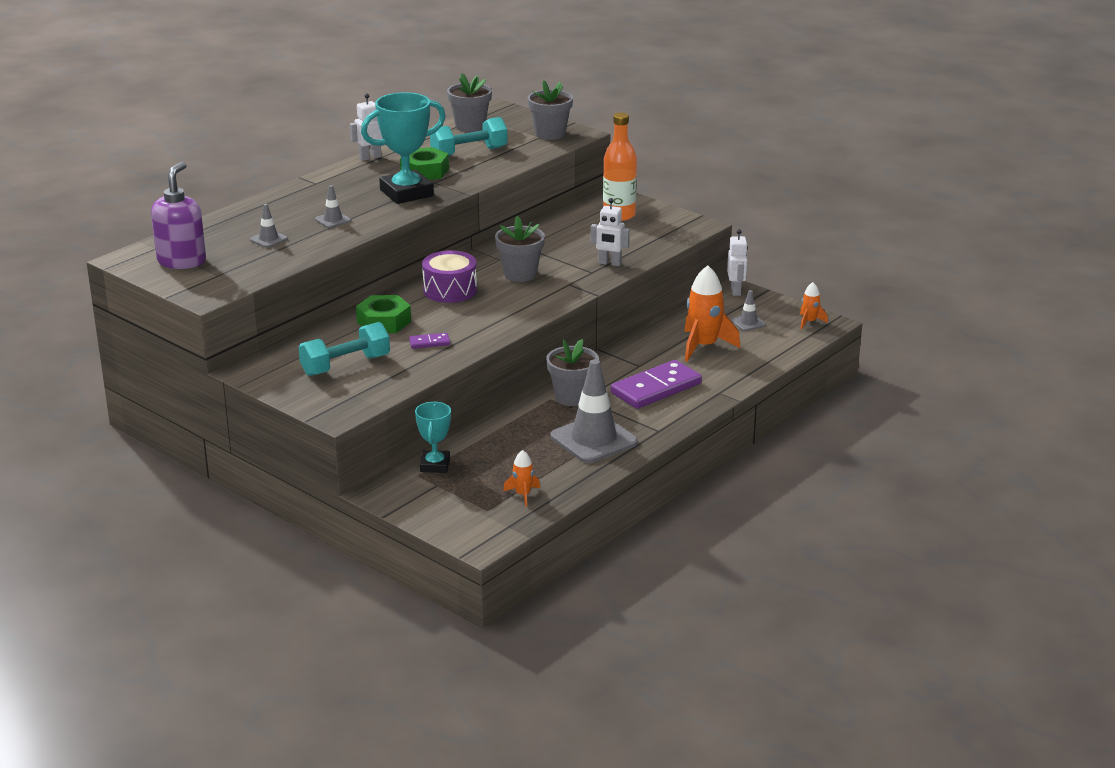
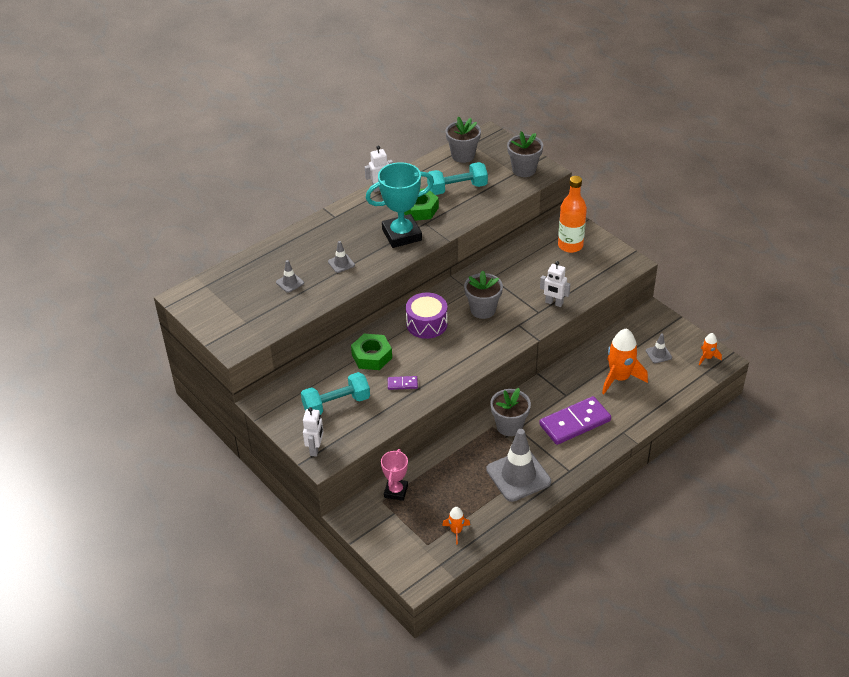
camera: 10 degrees right, 15 degrees up
purple soap dispenser [151,162,206,269] -> none
turquoise trophy [415,402,451,473] -> pink trophy [381,449,408,501]
white robot [727,229,748,296] -> white robot moved to [303,407,324,457]

